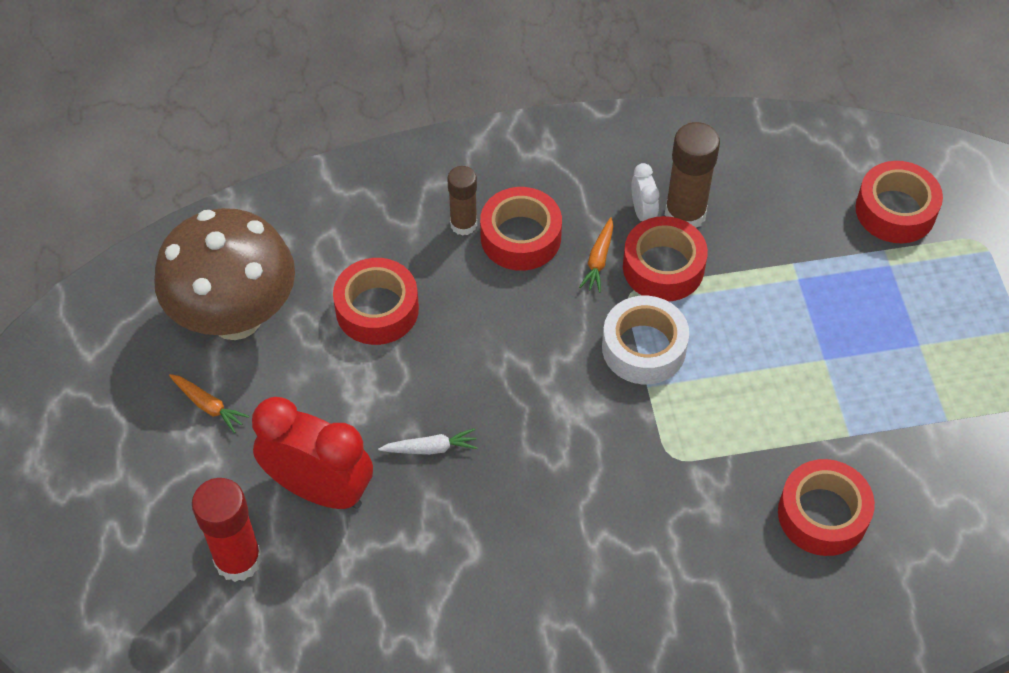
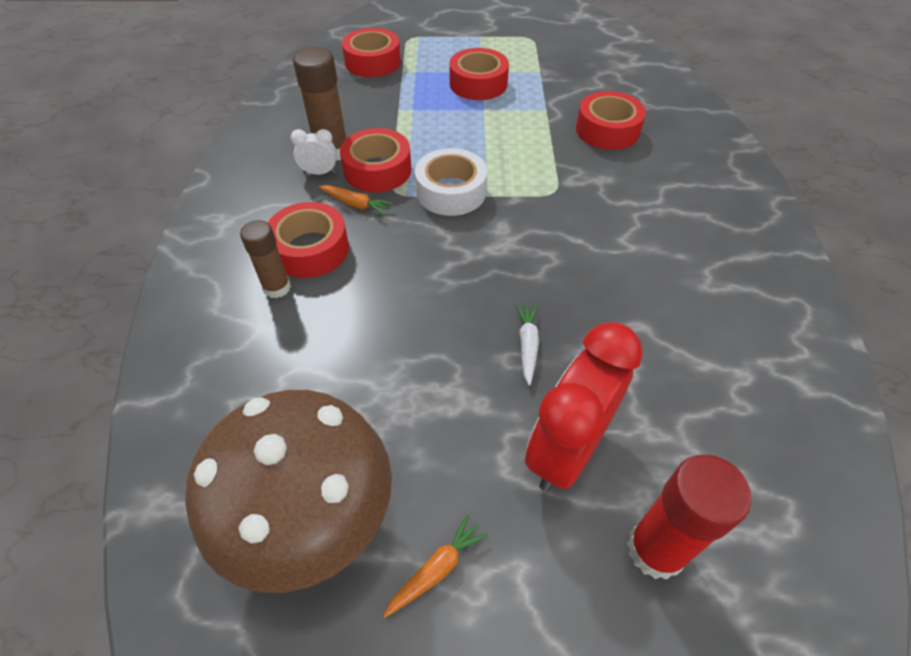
camera: 80 degrees left, 5 degrees down
red tape [333,258,419,345] -> red tape moved to [449,48,509,100]

